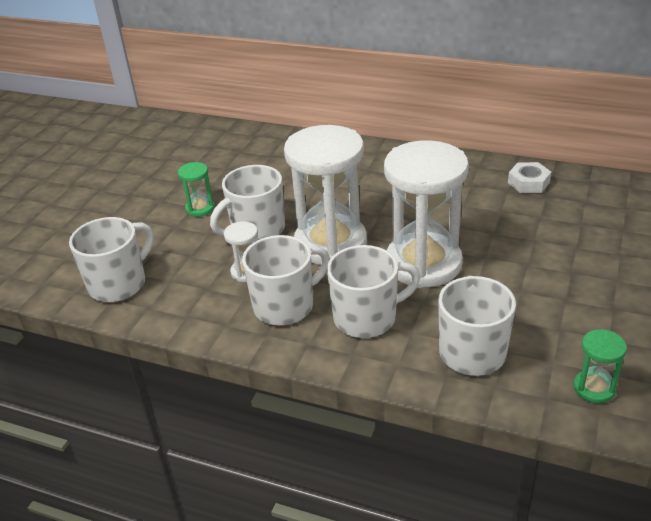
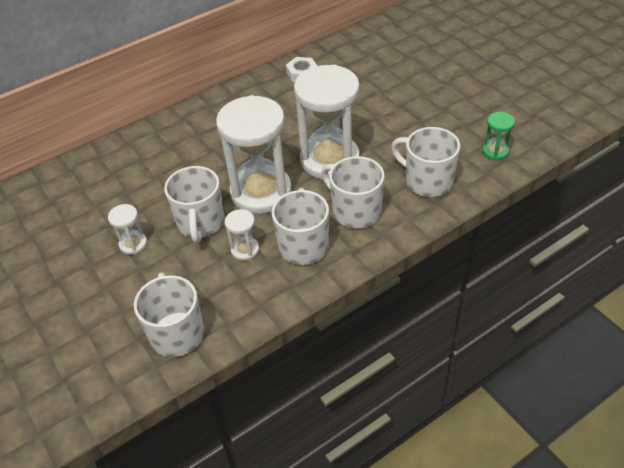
camera: 55 degrees left, 10 degrees up
green hourglass [178,162,215,217] -> white hourglass [108,204,147,255]
white mug [327,245,420,338] -> white mug turned 60 degrees counterclockwise [321,156,385,229]

